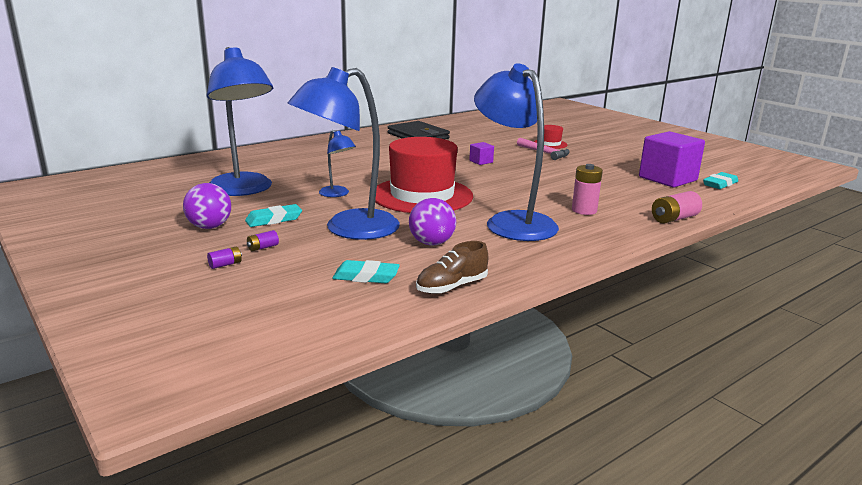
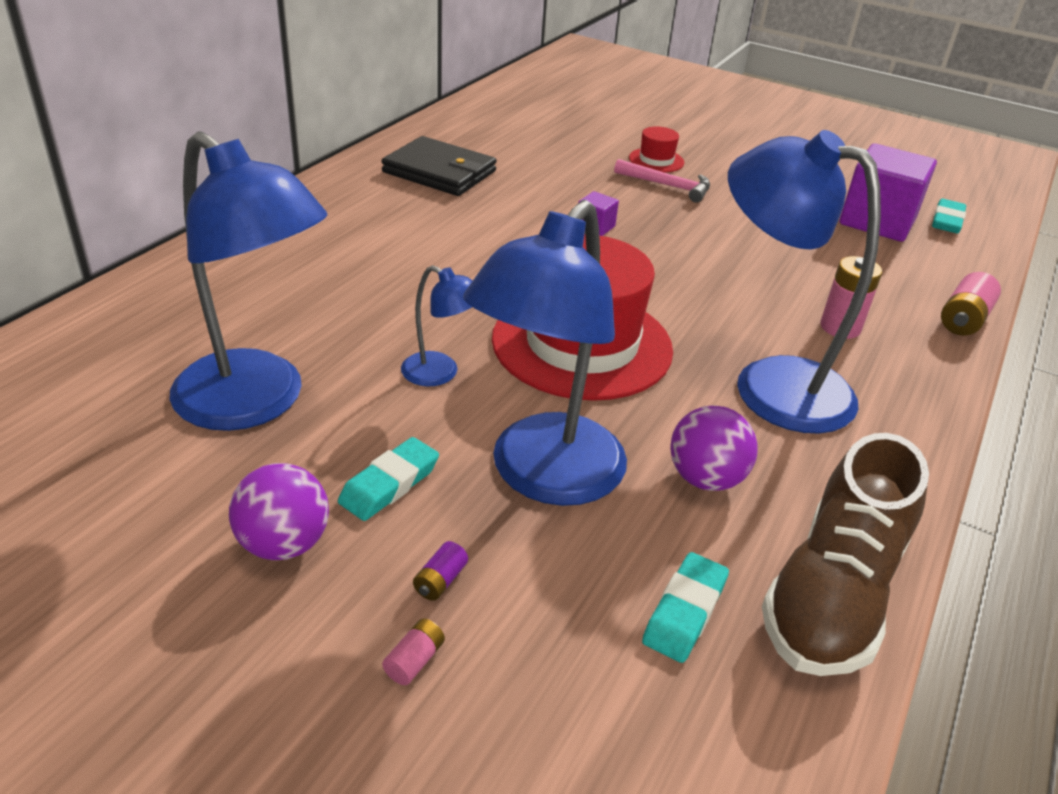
camera: 25 degrees left, 15 degrees up
purple battery [207,247,242,269] -> pink battery [382,618,445,685]
turquoise eraser [332,260,400,283] -> turquoise eraser turned 45 degrees counterclockwise [642,552,729,663]
brown shoe [416,241,489,294] -> brown shoe [762,433,929,676], size x1.79

